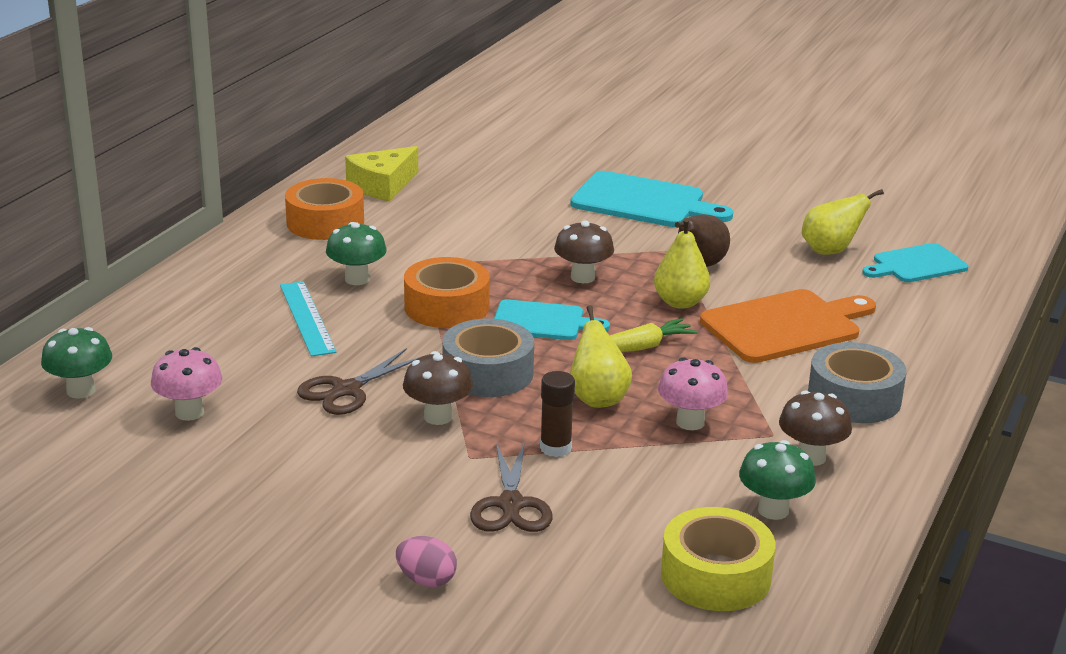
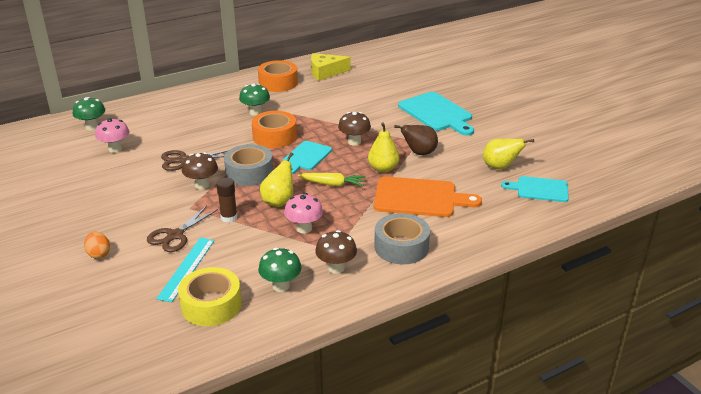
camera: 35 degrees right, 5 degrees up
turquoise ruler [280,281,337,357] -> turquoise ruler moved to [156,238,215,302]
pink egg [396,536,457,587] -> orange egg [84,231,110,259]
turquoise cutting board [494,299,610,340] -> turquoise cutting board turned 75 degrees clockwise [283,141,332,174]

